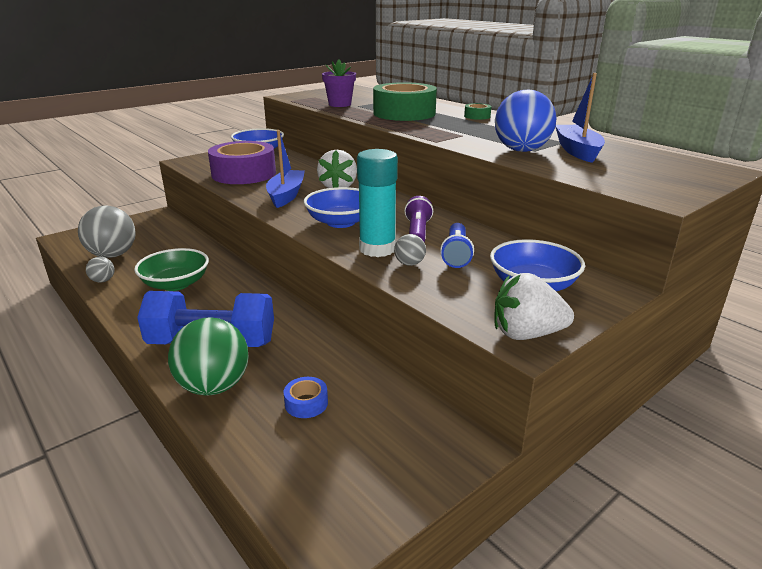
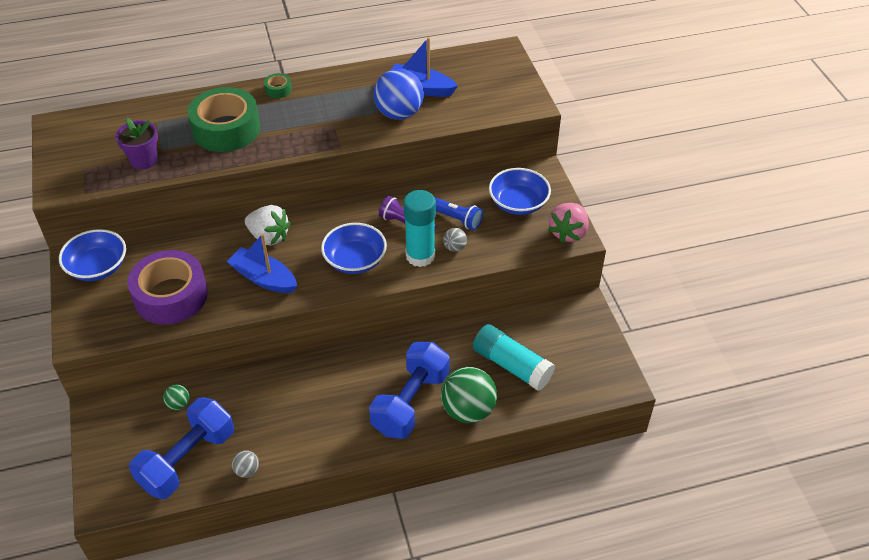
camera: 65 degrees left, 20 degrees up
grey ball [78,205,136,258] -> blue dumbbell [129,397,234,499]
green bowl [134,248,209,291] -> none
blue tape [284,377,328,418] -> turquoise glue stick [473,324,555,391]
white strawberry [494,273,574,340] -> pink strawberry [548,203,589,243]
none -> green ball [163,385,189,410]

